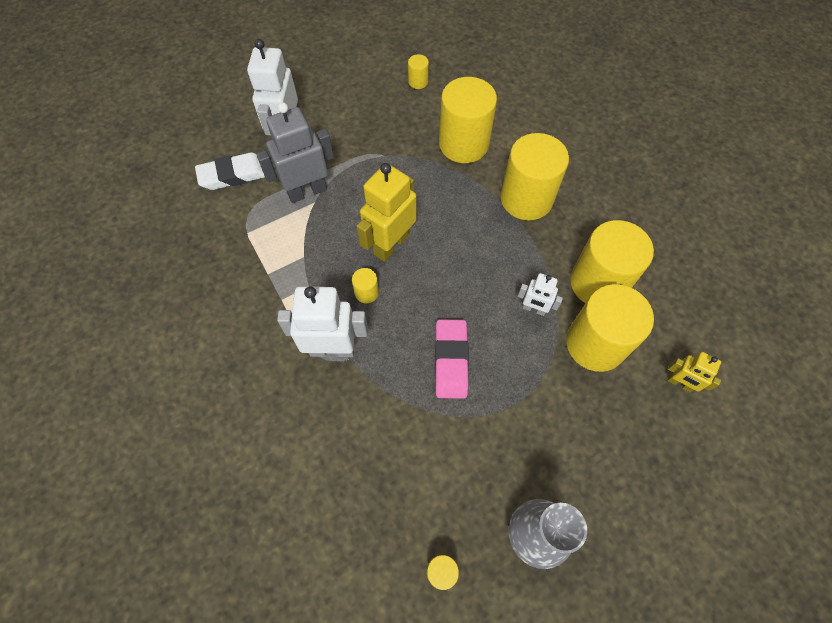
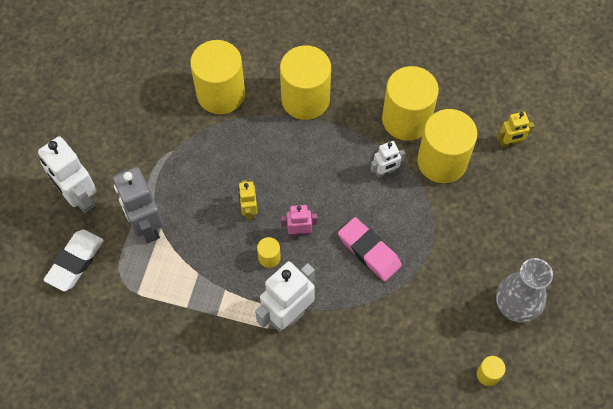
camera: 45 degrees left, 0 degrees up
grey robot [256,102,334,203] -> grey robot turned 45 degrees counterclockwise [113,167,163,243]
yellow robot [357,163,417,262] -> yellow robot [238,180,258,220], size x0.54
yellow cylinder [408,54,429,89] -> none
none -> pink robot [281,205,318,237]

